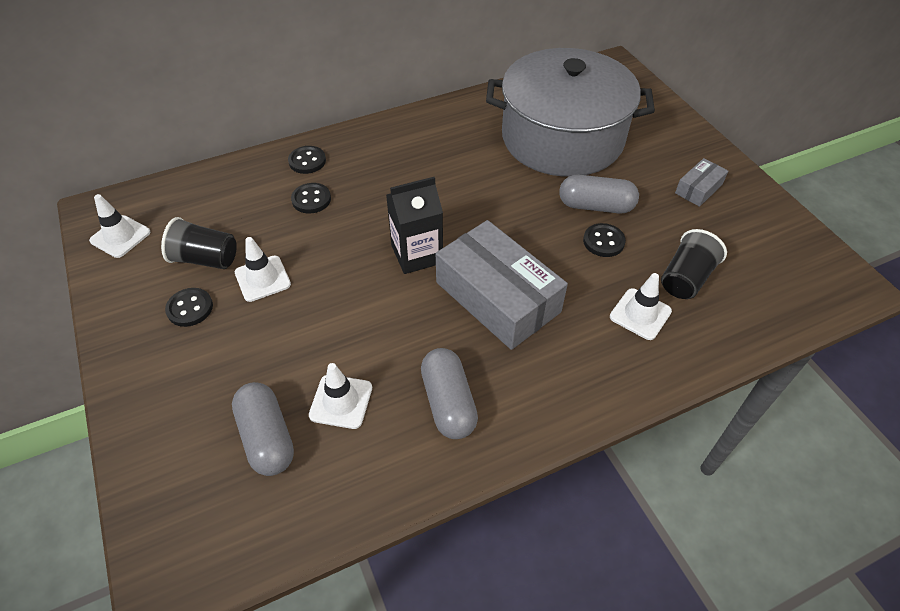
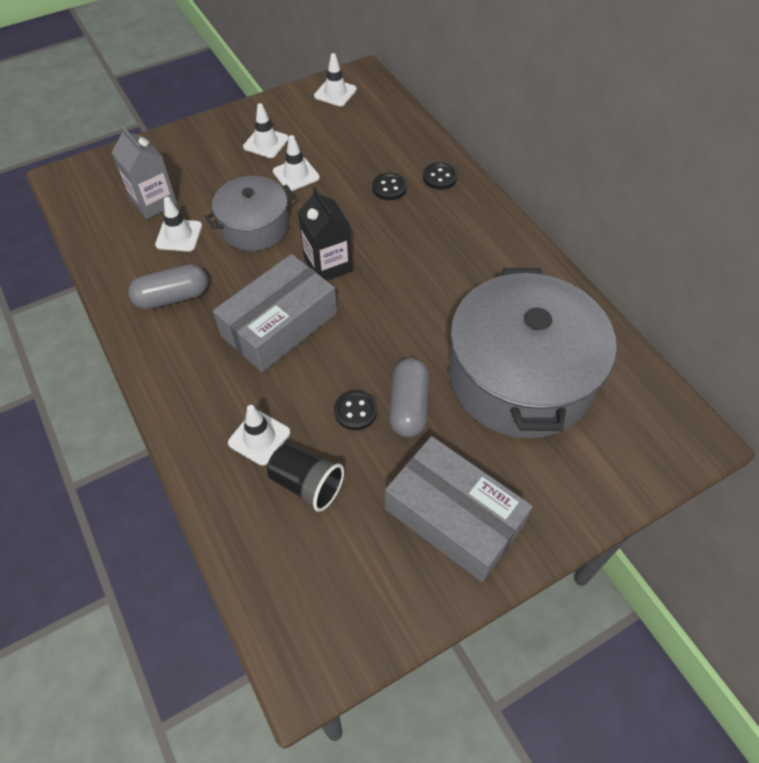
camera: 85 degrees right, 5 degrees up
black cup [161,217,237,269] -> none
black button [165,288,213,327] -> white traffic cone [243,103,289,158]
grey capsule [232,382,294,476] -> grey carton [111,125,177,219]
grey box [675,158,728,207] -> grey box [385,436,533,582], size x2.16
none -> grey pot [205,176,295,251]

